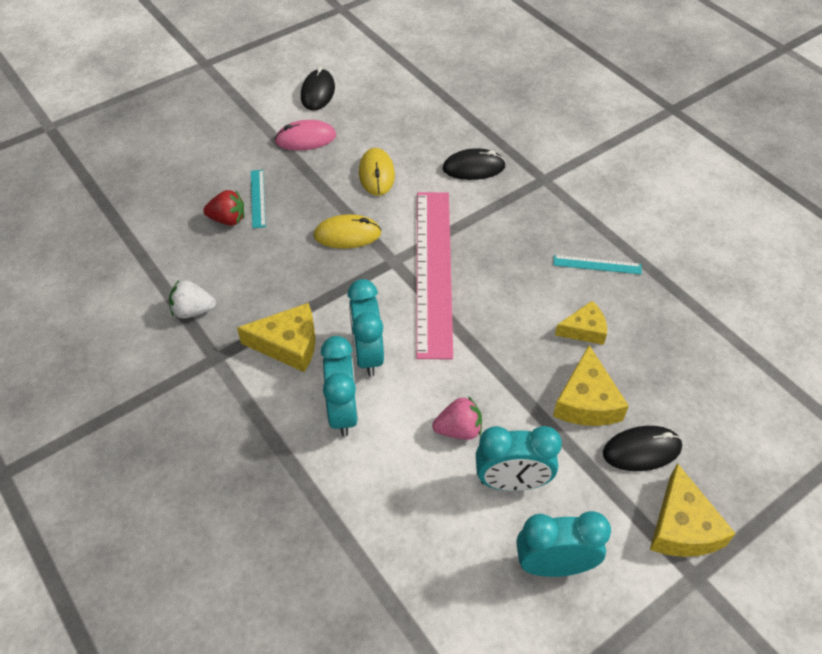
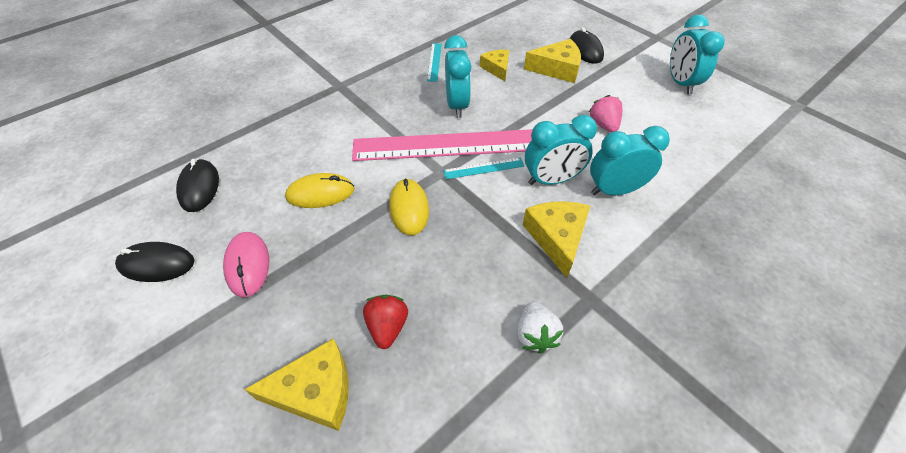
camera: 95 degrees left, 0 degrees up
turquoise ruler [251,170,266,228] -> turquoise ruler moved to [443,157,524,179]
black mouse [443,148,506,180] -> black mouse moved to [176,159,219,212]
turquoise clock [476,426,562,491] -> turquoise clock moved to [444,35,471,118]
yellow cheese [650,463,736,557] -> yellow cheese moved to [244,338,349,431]

